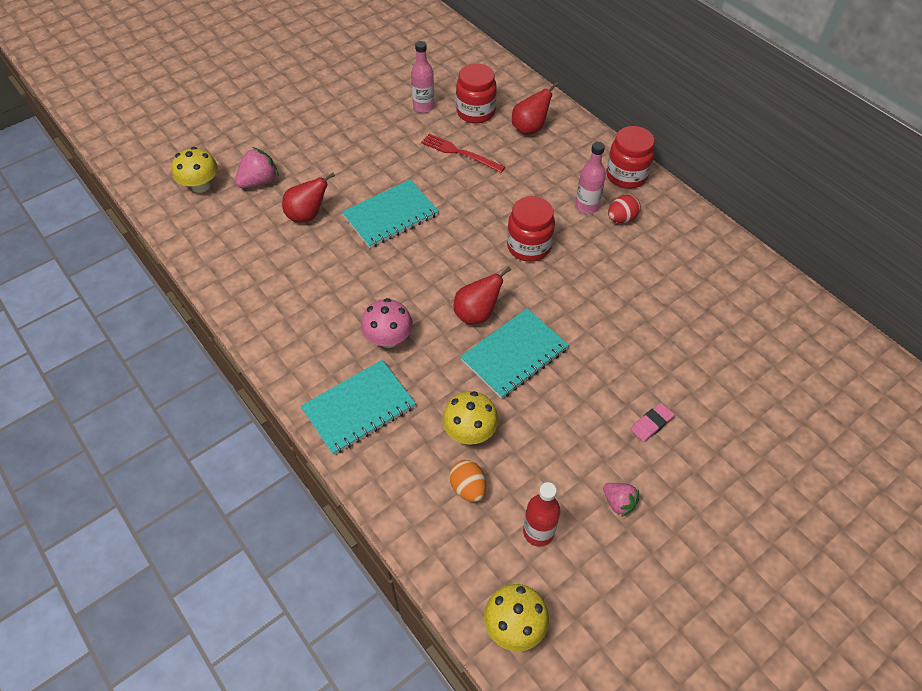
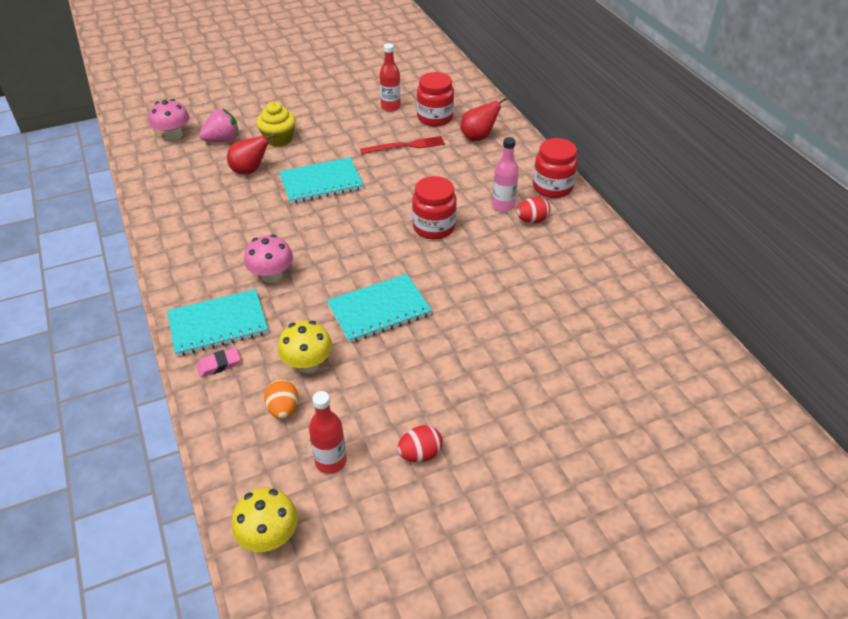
camera: 15 degrees right, 10 degrees down
yellow mushroom [172,147,218,193] -> pink mushroom [149,99,190,140]
pink bottle [411,41,434,113] -> red bottle [380,43,401,112]
red fork [421,134,505,172] -> red fork turned 120 degrees clockwise [360,136,445,154]
red pear [454,267,511,324] -> none
pink strawberry [603,483,639,517] -> red egg [397,425,443,462]
pink eraser [631,403,674,442] -> pink eraser moved to [196,347,240,377]
none -> yellow cupcake [256,102,296,147]

